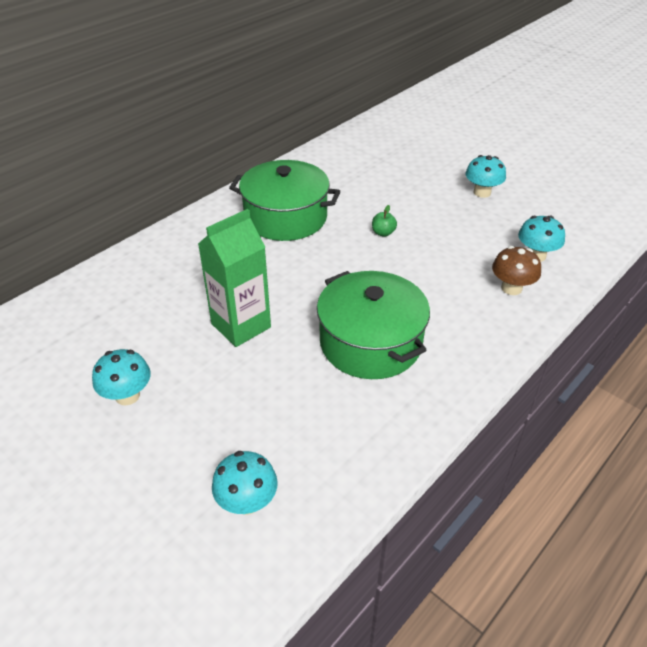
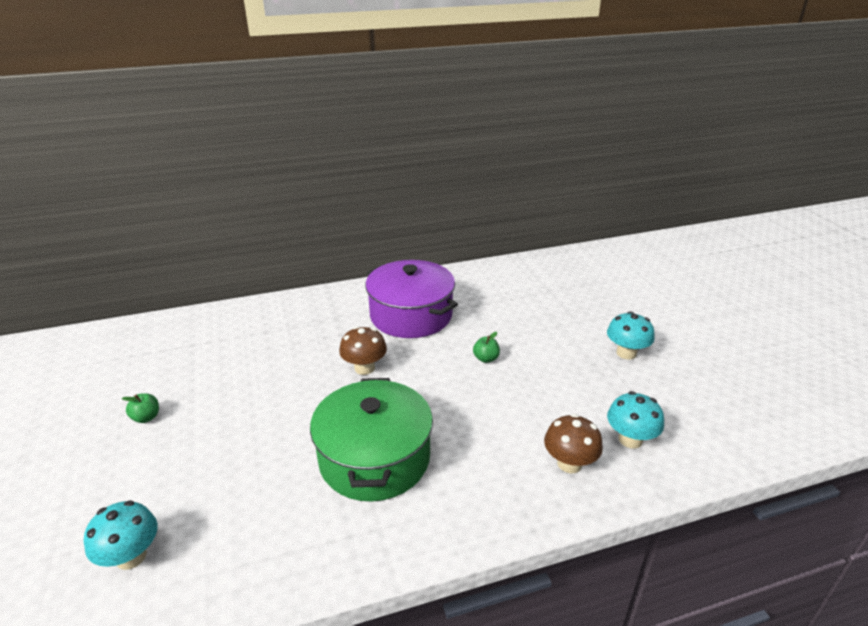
camera: 30 degrees right, 10 degrees down
turquoise mushroom [92,349,151,405] -> green apple [122,393,159,423]
green carton [198,209,271,347] -> none
green pot [229,160,340,241] -> purple pot [365,260,458,338]
none -> brown mushroom [339,326,387,375]

